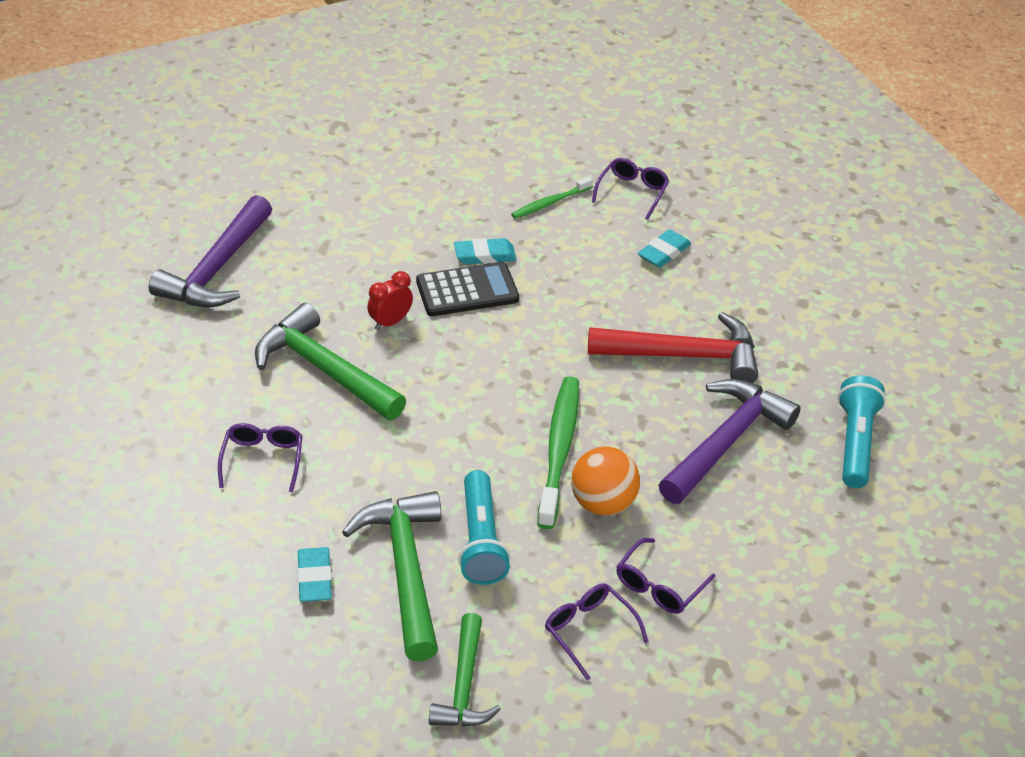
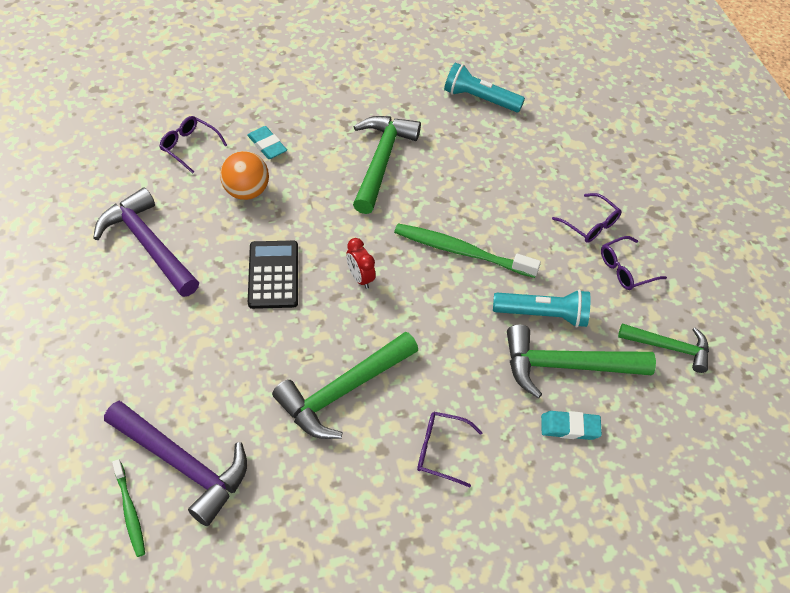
camera: 80 degrees left, 10 degrees up
red clock [367,271,413,330] -> red clock moved to [346,238,376,289]
turquoise eraser [454,238,517,264] -> none
green toothbrush [511,177,593,219] -> green toothbrush moved to [112,459,145,557]
orange ball [571,446,640,516] -> orange ball moved to [220,151,269,200]
red hammer [588,312,758,383] -> green hammer [353,116,421,214]
purple hammer [658,379,801,504] -> purple hammer moved to [93,188,199,297]

